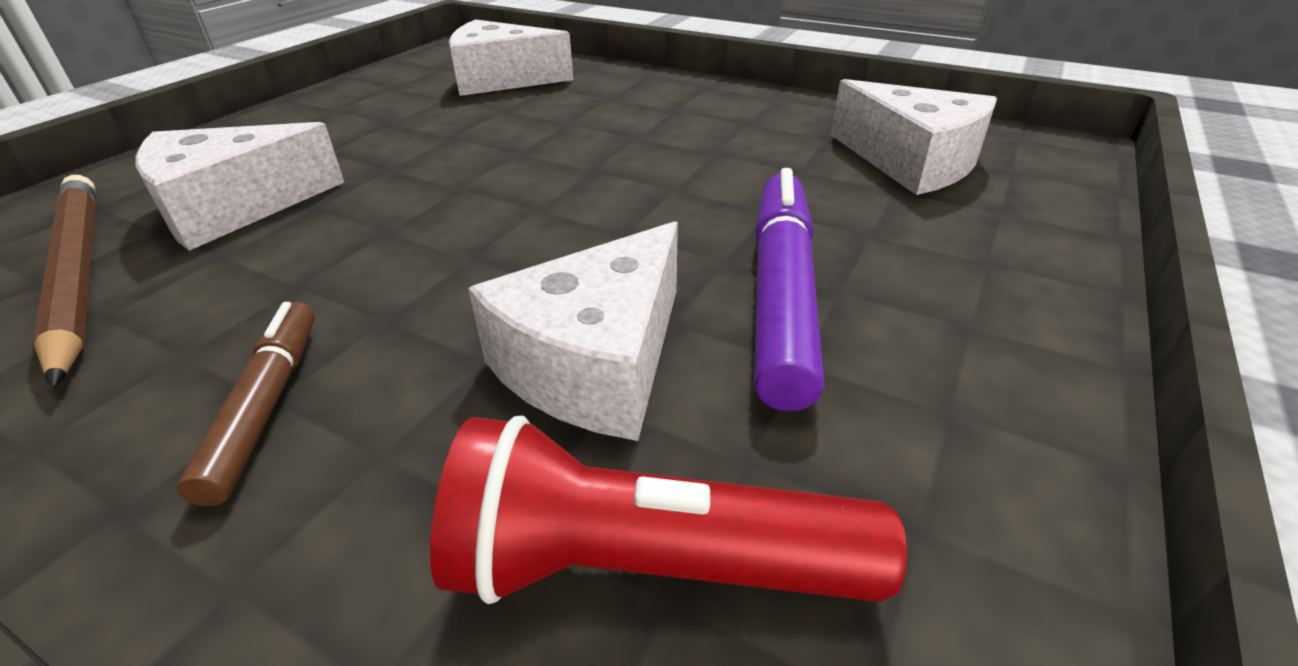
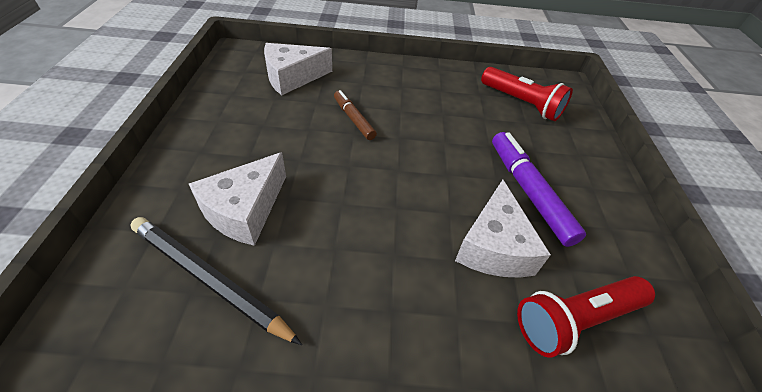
camera: 30 degrees left, 10 degrees up
brown pencil [32,175,96,388] -> black pencil [130,217,302,345]
brown marker [177,302,315,506] -> brown marker moved to [334,90,377,140]
white cheese [831,79,997,195] -> red flashlight [481,67,573,121]

